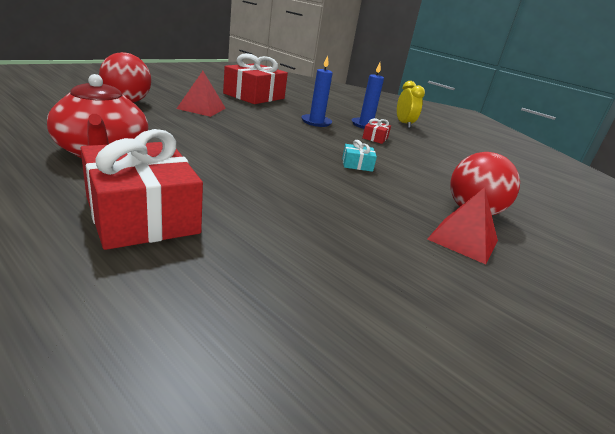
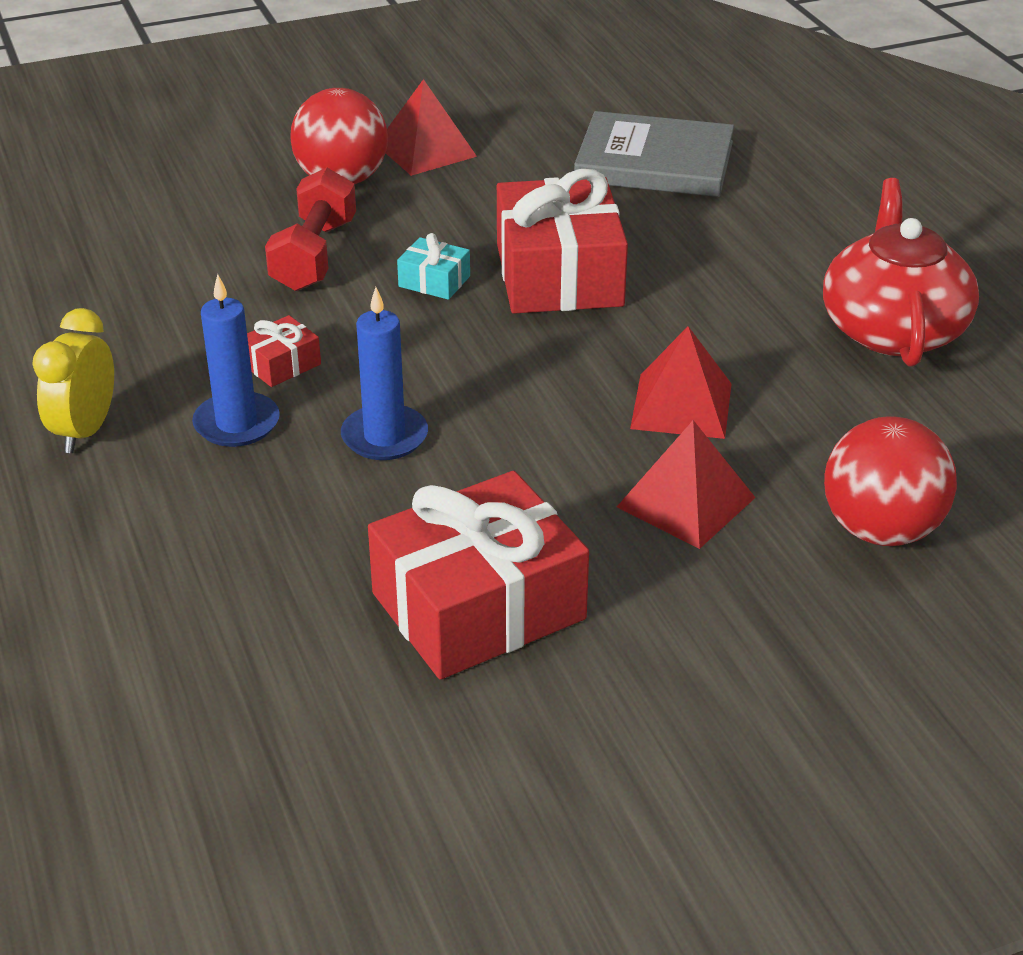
camera: 150 degrees left, 10 degrees up
red gift [80,129,203,250] -> red gift moved to [497,169,628,314]
none -> red dumbbell [265,168,356,291]
none -> grey book [574,111,734,197]
none -> red pyramid [630,326,732,439]

